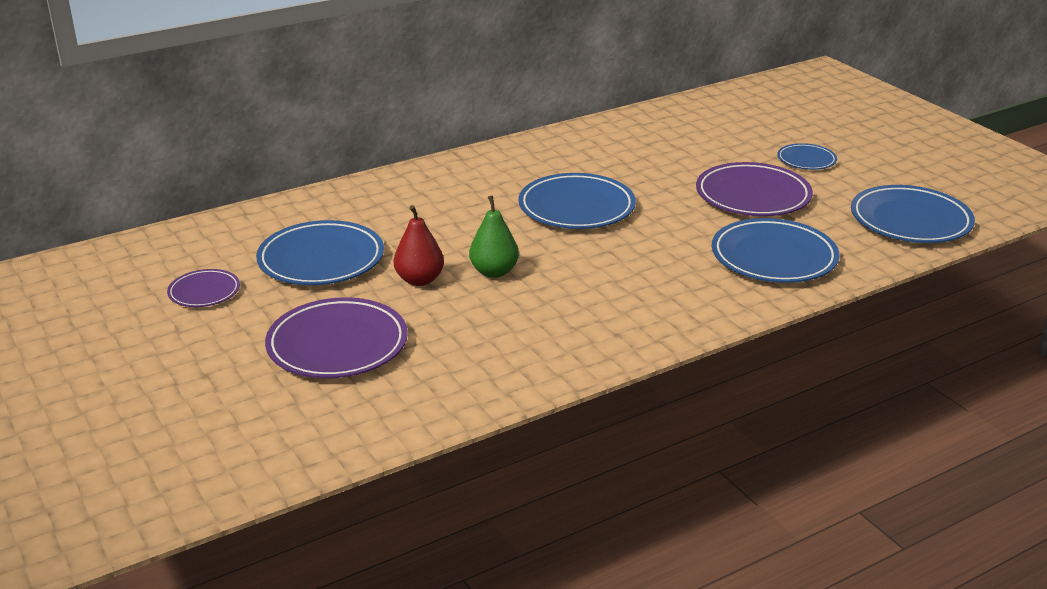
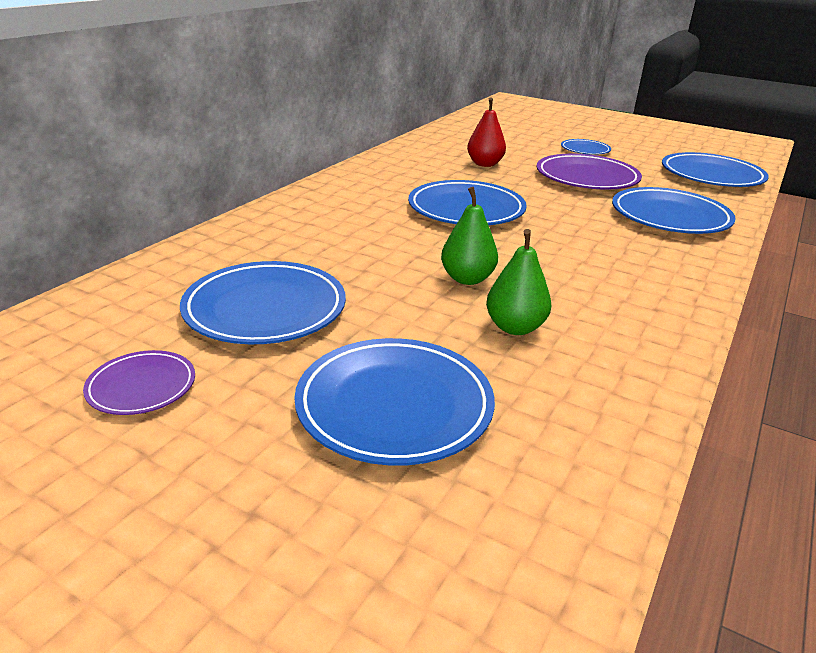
camera: 30 degrees left, 0 degrees up
purple plate [265,297,408,378] -> blue plate [294,338,495,466]
red pear [394,205,444,286] -> red pear moved to [467,98,506,167]
none -> green pear [486,229,551,335]

